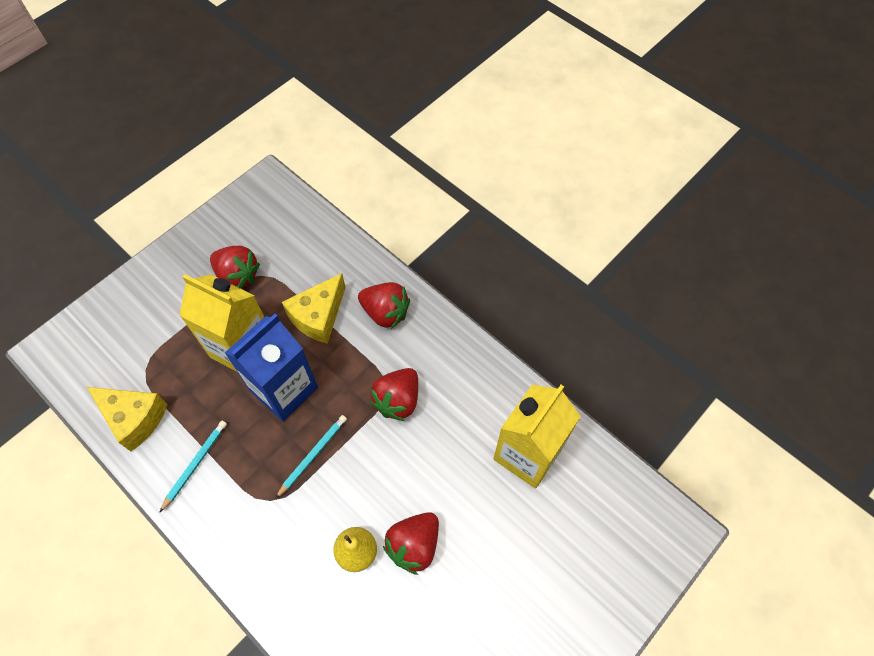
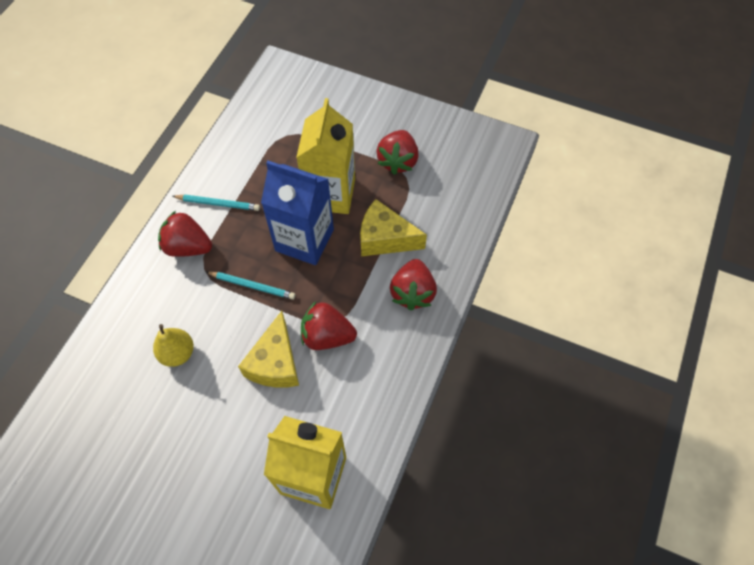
camera: 70 degrees right, 0 degrees up
yellow cheese [87,387,168,451] -> yellow cheese moved to [238,311,299,388]
red strawberry [383,512,439,575] -> red strawberry moved to [158,211,212,257]

